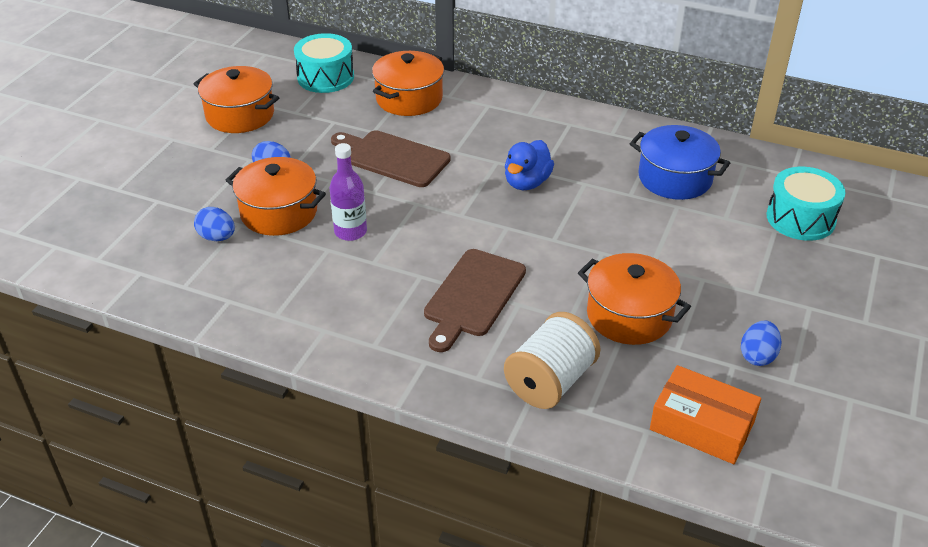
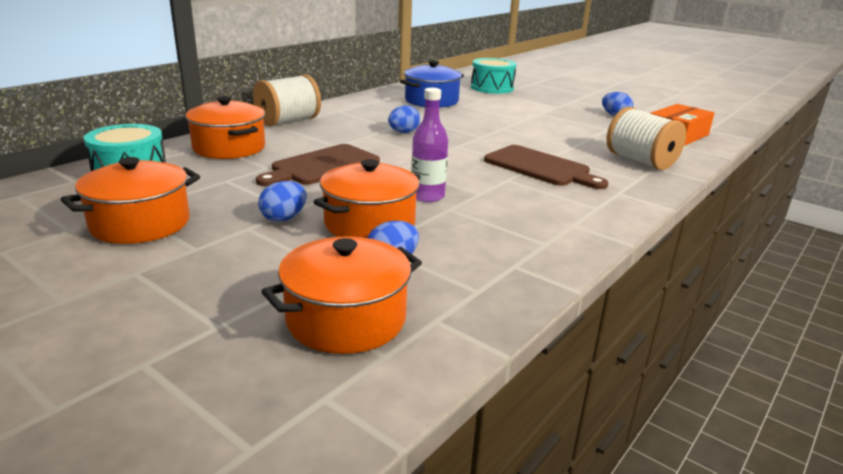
camera: 75 degrees left, 15 degrees down
blue duck [505,140,554,190] -> blue egg [388,105,420,133]
orange pot [578,253,691,345] -> orange pot moved to [261,236,422,354]
none -> white spool [253,74,321,126]

